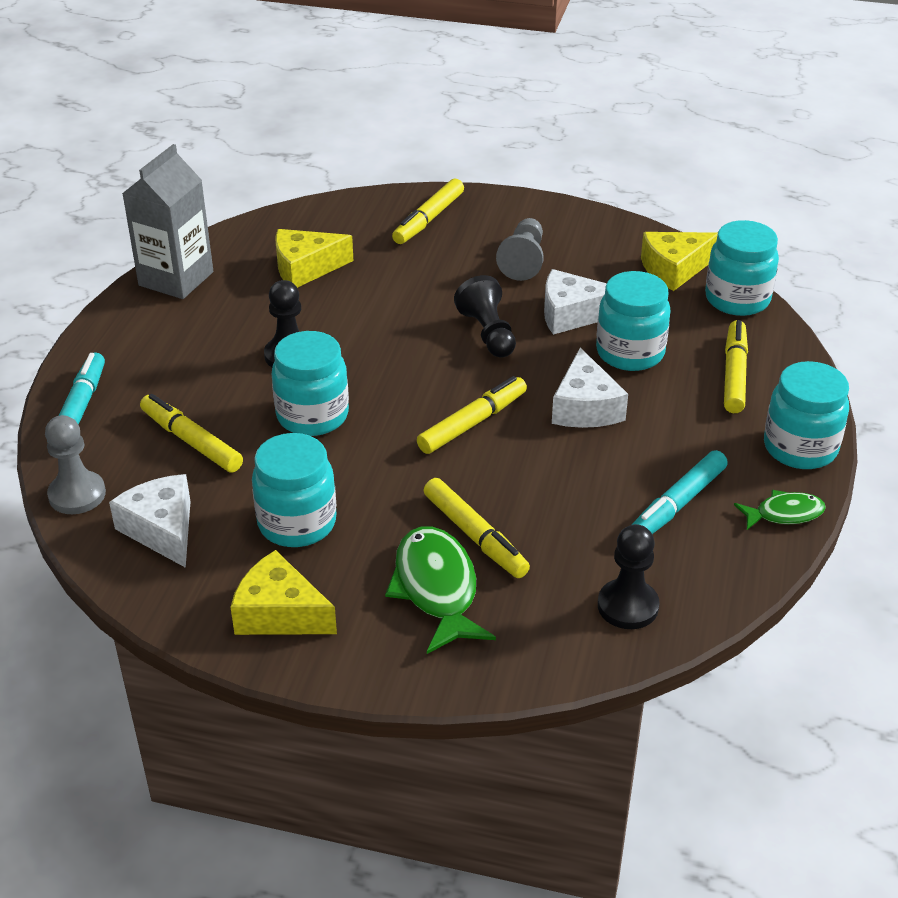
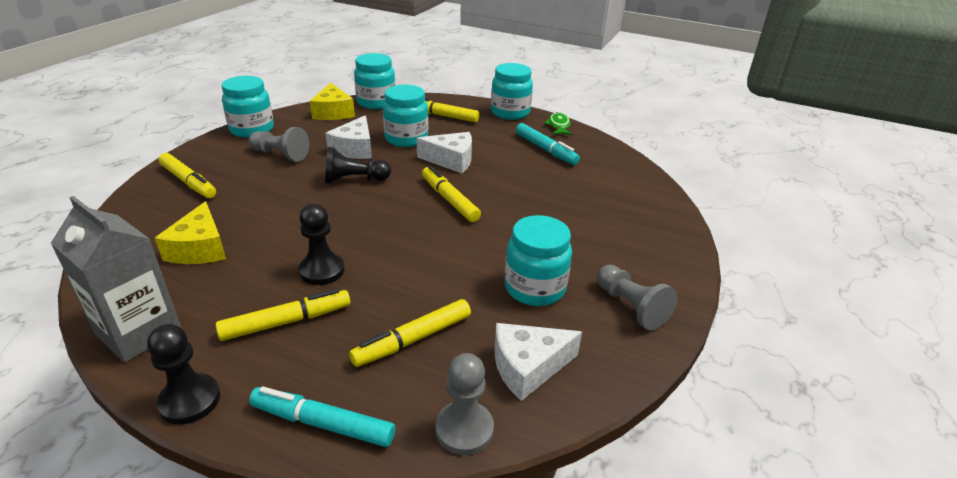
camera: 80 degrees left, 5 degrees down
yellow cheese [231,550,337,635] -> grey pawn [596,264,677,330]
turquoise jar [272,331,349,436] -> turquoise jar moved to [222,76,274,138]
green fish [385,527,496,654] -> none
yellow marker [423,478,530,578] -> yellow marker moved to [216,288,350,341]
black pawn [598,524,659,629] -> black pawn moved to [147,324,220,425]

